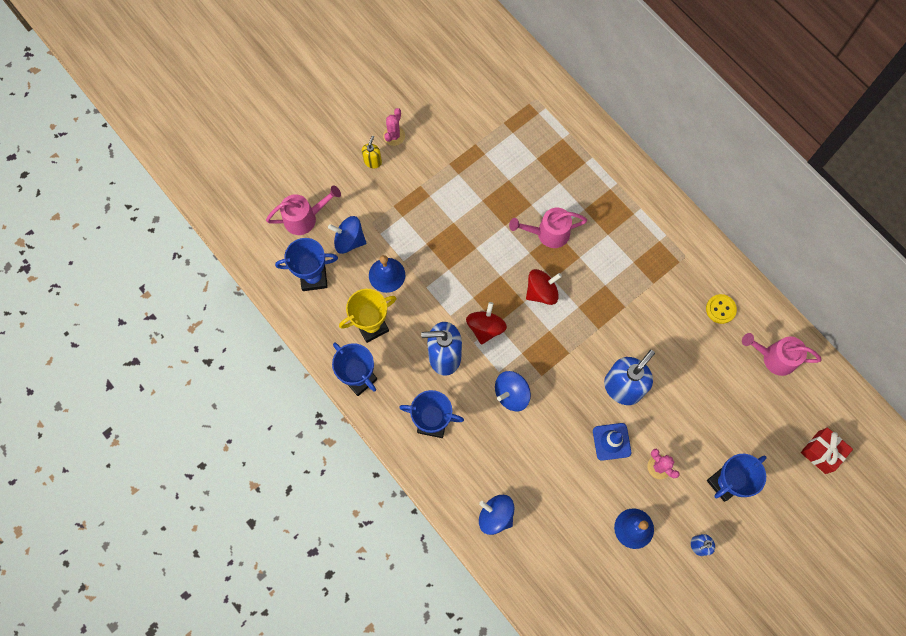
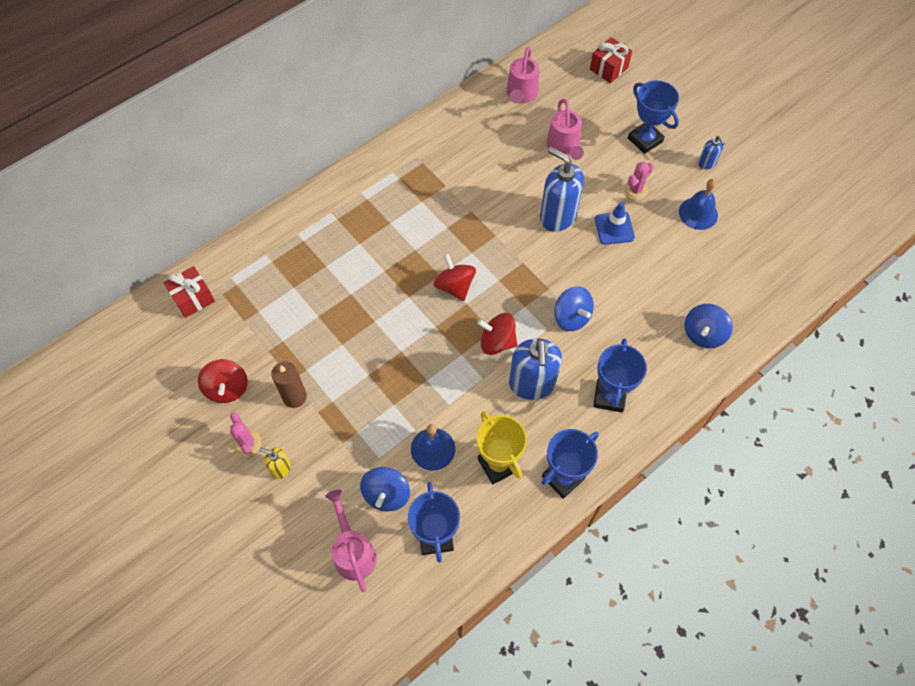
camera: 90 degrees left, 10 degrees down
pink cactus [383,108,405,146] -> pink cactus turned 45 degrees clockwise [230,412,261,457]
pink watering can [509,208,587,248] -> pink watering can moved to [546,99,584,160]
yellow button [706,294,737,324] -> none
none -> red gift [164,266,215,318]
none -> red spinning top [198,359,248,403]
none -> brown candle [271,361,307,408]

